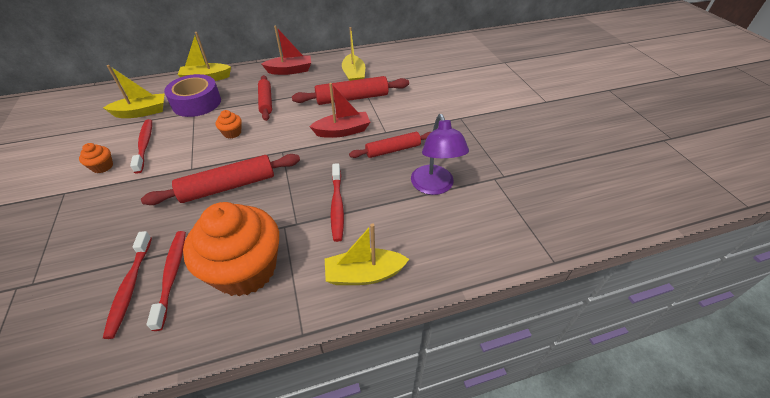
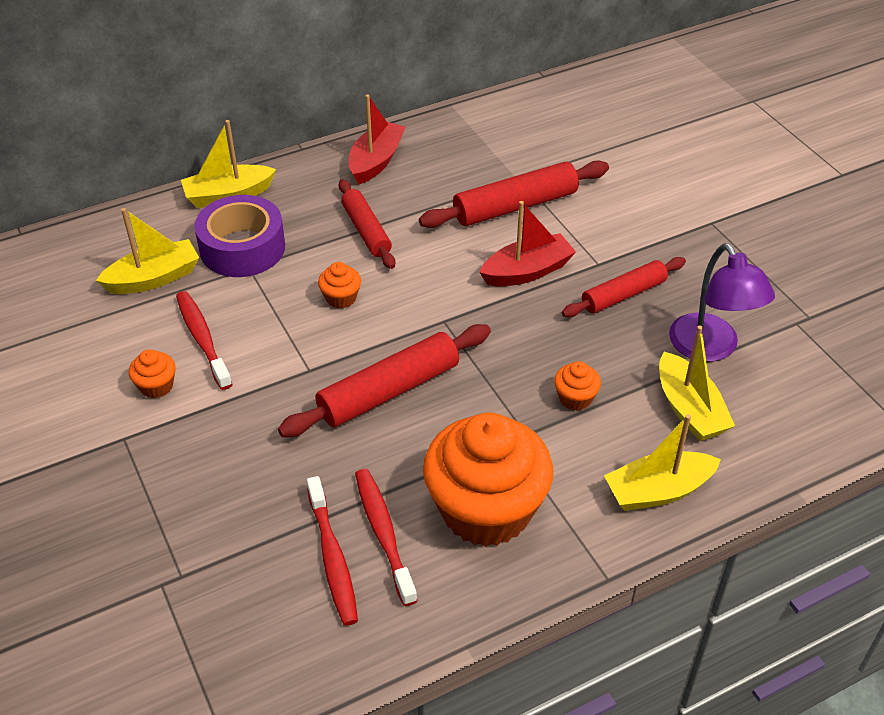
camera: 10 degrees left, 0 degrees up
red boat [262,26,311,75] -> red boat turned 45 degrees counterclockwise [349,94,406,185]
red toothbrush [330,163,344,242] -> orange cupcake [554,361,601,411]
yellow boat [342,27,365,81] -> yellow boat moved to [659,326,735,441]

